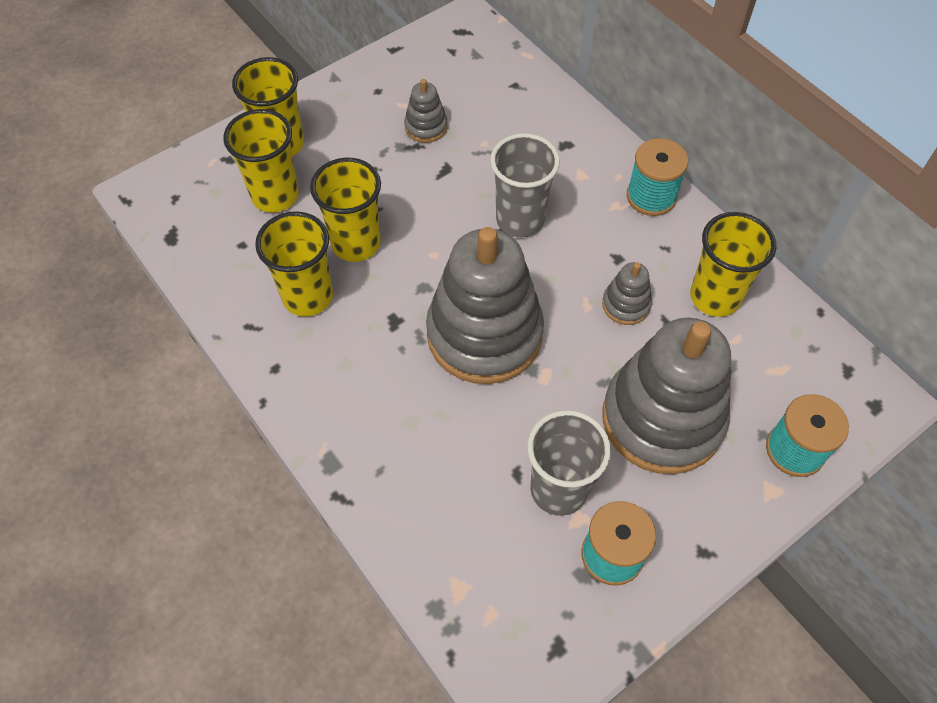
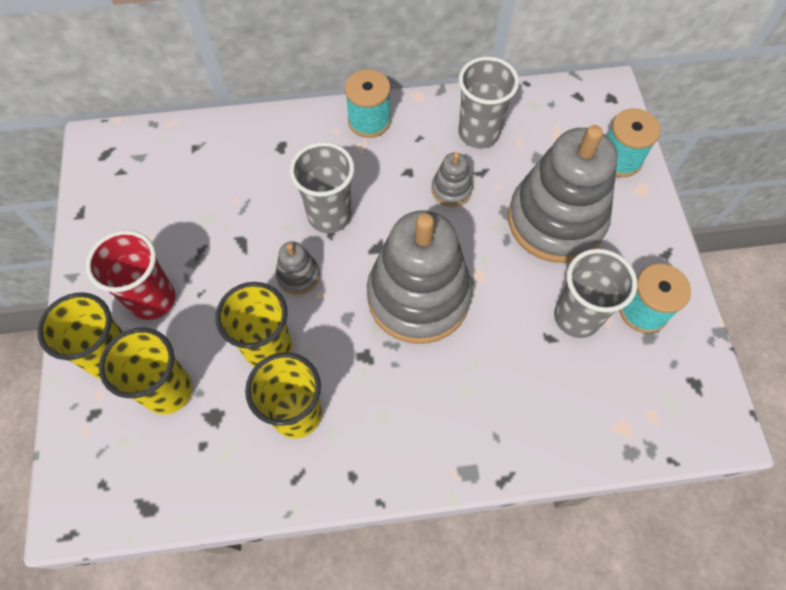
camera: 60 degrees left, 5 degrees up
grey stacking toy [404,79,447,143] -> grey stacking toy moved to [275,241,320,295]
yellow cup [690,212,776,317] -> grey cup [458,57,519,148]
none -> red cup [86,230,175,320]

